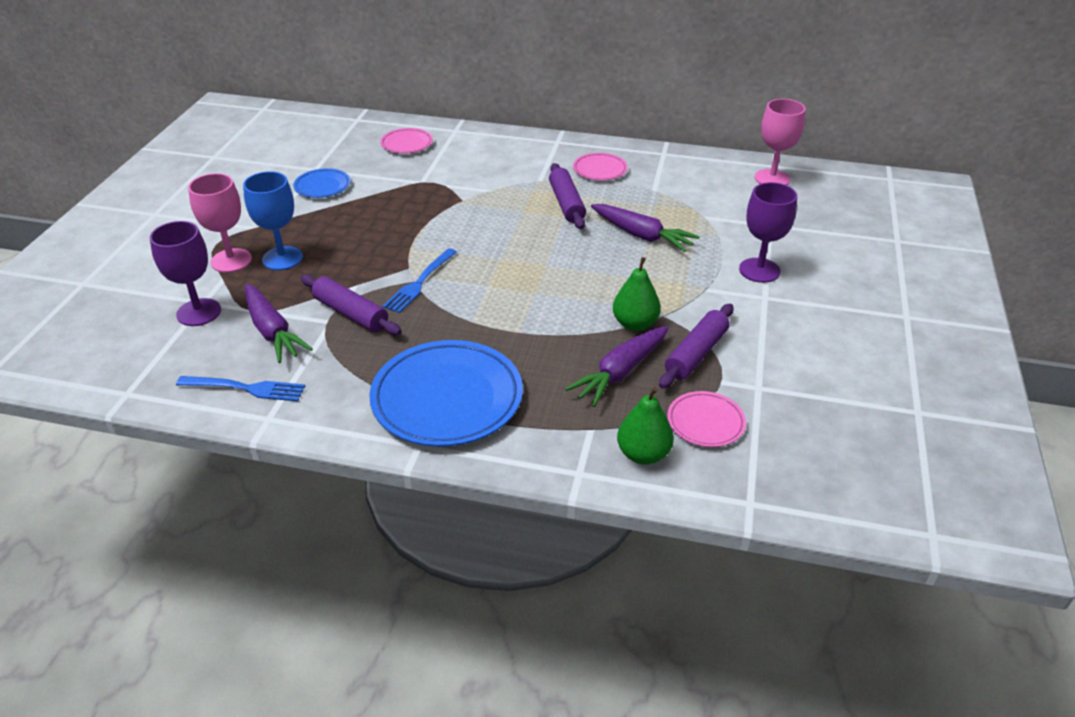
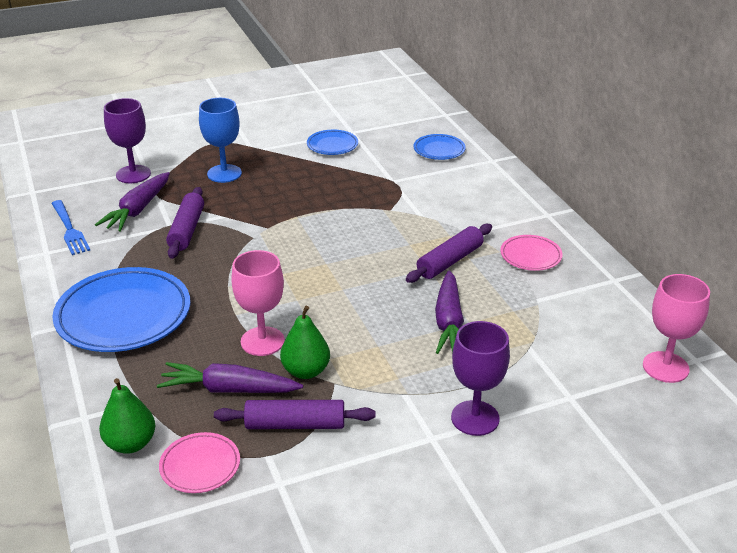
camera: 55 degrees right, 5 degrees down
pink goblet [188,173,252,273] -> pink goblet moved to [231,250,285,356]
pink plate [380,128,433,154] -> blue plate [413,134,466,160]
blue fork [383,248,457,313] -> none

